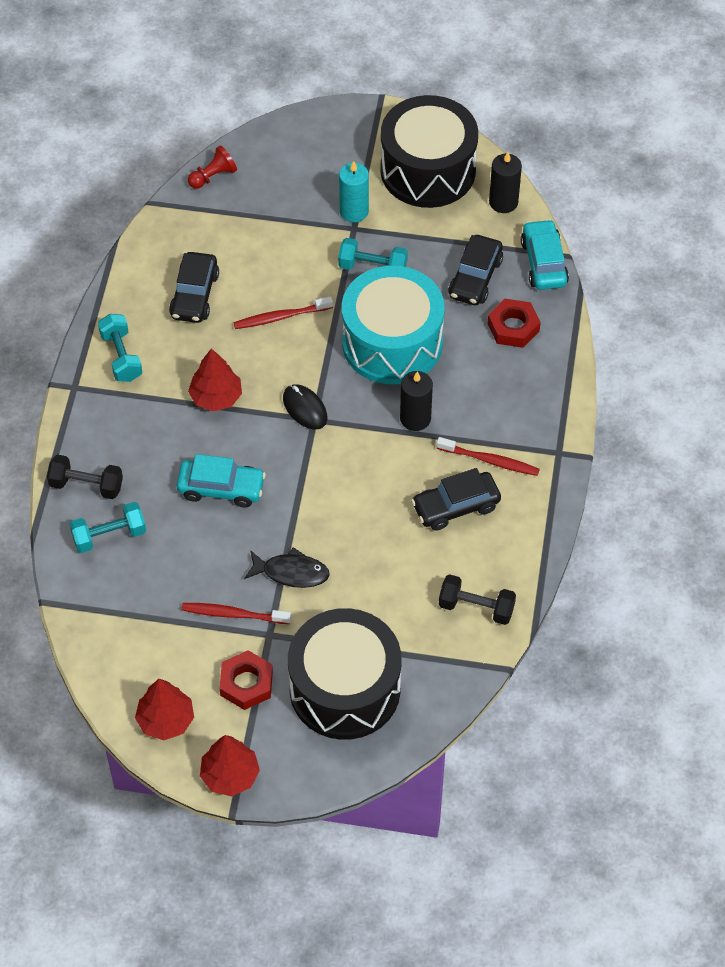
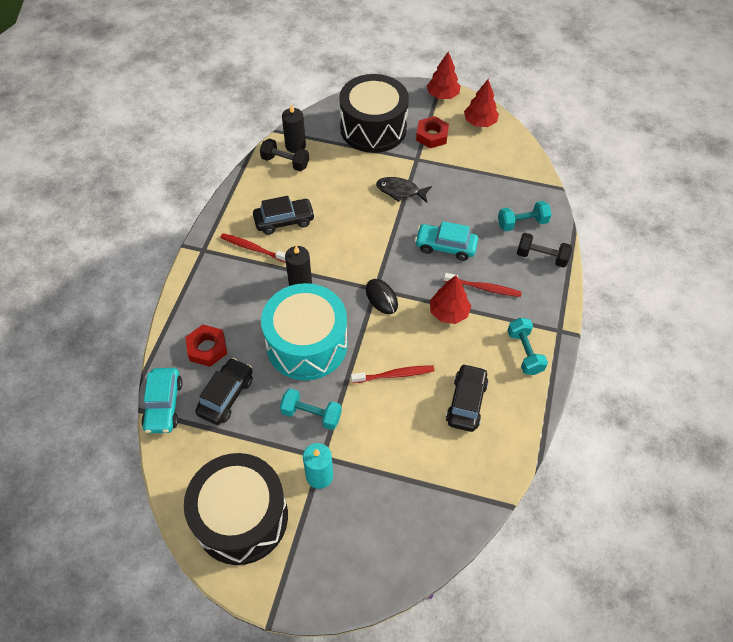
camera: 175 degrees left, 0 degrees up
red toothbrush [181,603,291,624] -> red toothbrush moved to [444,273,522,297]
red pawn [188,145,237,189] -> none
black candle [489,152,522,213] -> black candle moved to [282,104,306,153]

